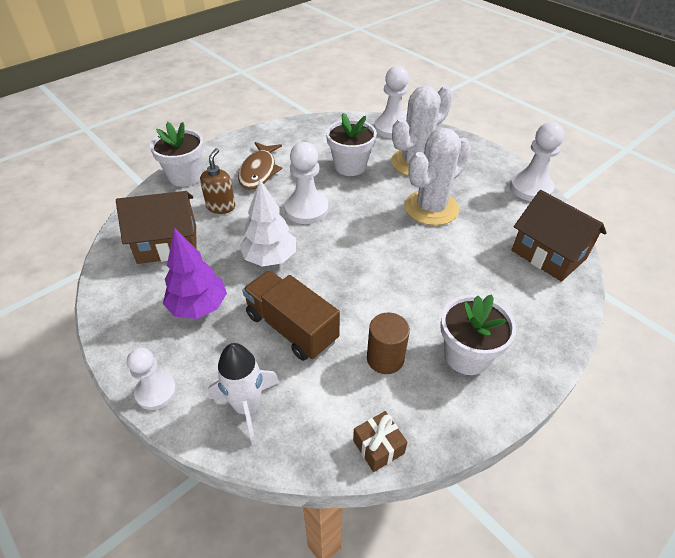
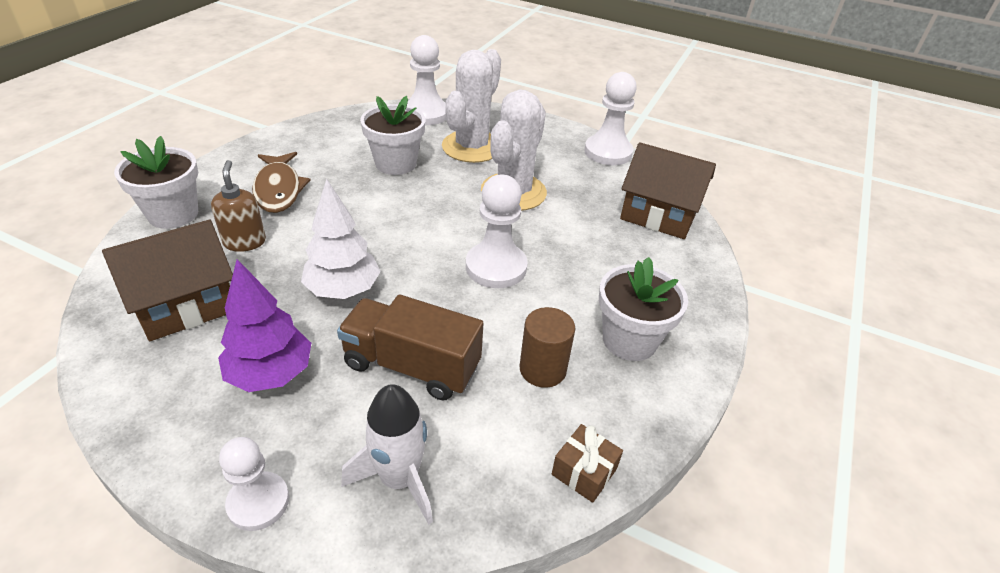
camera: 25 degrees left, 5 degrees down
white pawn [284,142,329,224] -> white pawn moved to [466,175,528,288]

